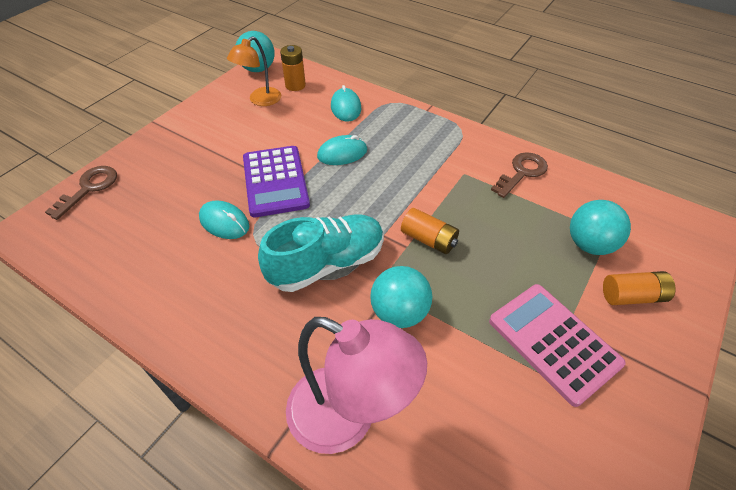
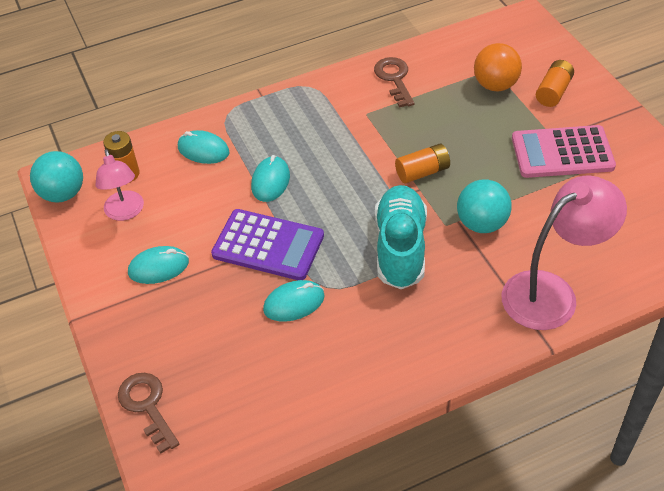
camera: 55 degrees left, 0 degrees up
orange lamp [227,36,281,106] -> pink lamp [95,149,144,221]
turquoise ball [570,200,631,255] -> orange ball [474,43,522,91]
none -> turquoise mouse [128,246,189,284]

